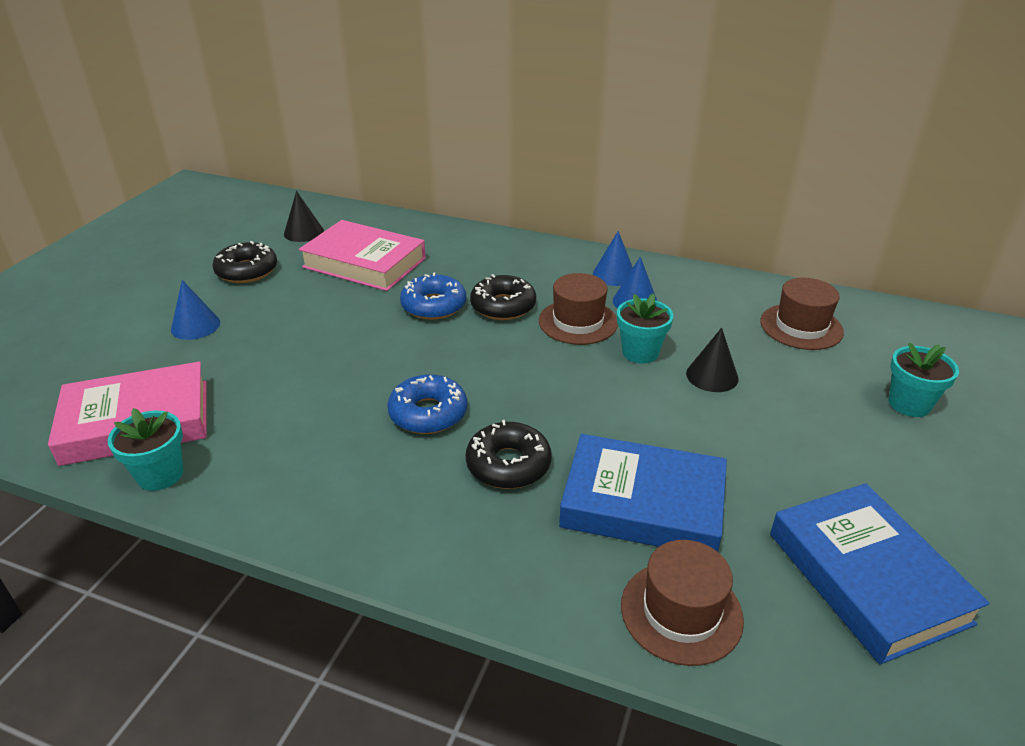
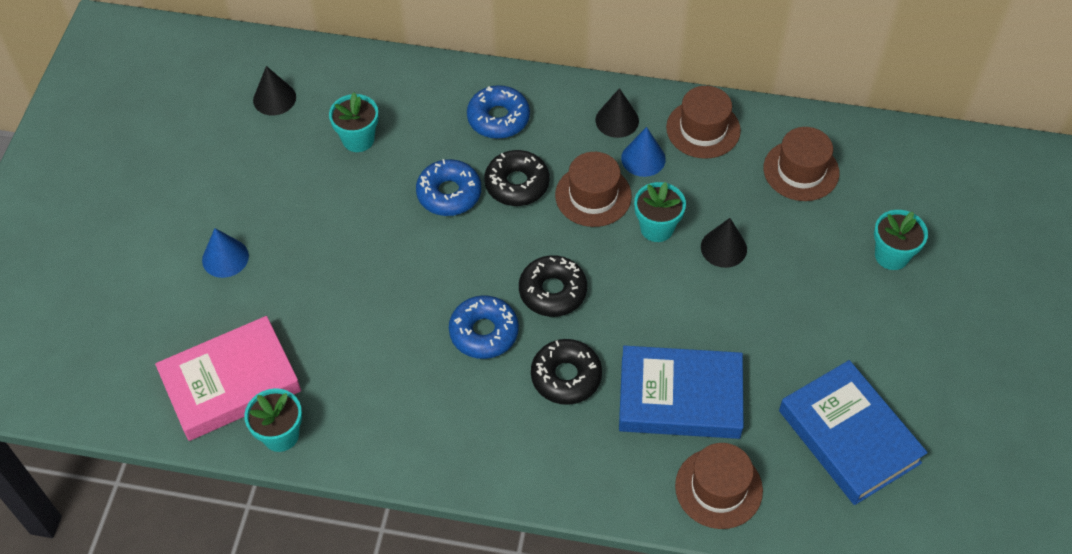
camera: 10 degrees left, 20 degrees up
black donut [212,241,277,283] -> black donut moved to [519,255,587,317]
pink book [299,220,426,291] -> turquoise flower pot [329,93,379,152]
blue cone [593,231,633,286] -> black cone [595,88,639,138]
none -> blue donut [467,85,530,139]
none -> brown hat [666,86,741,158]

